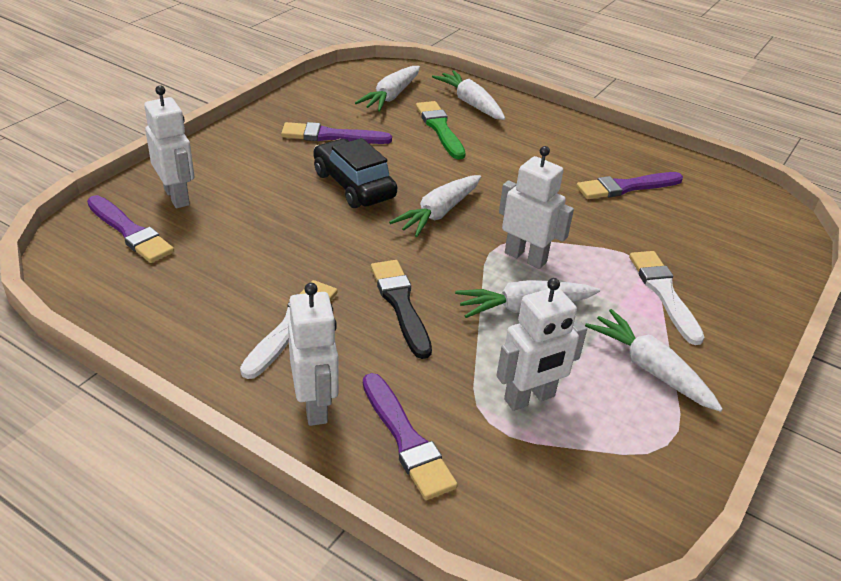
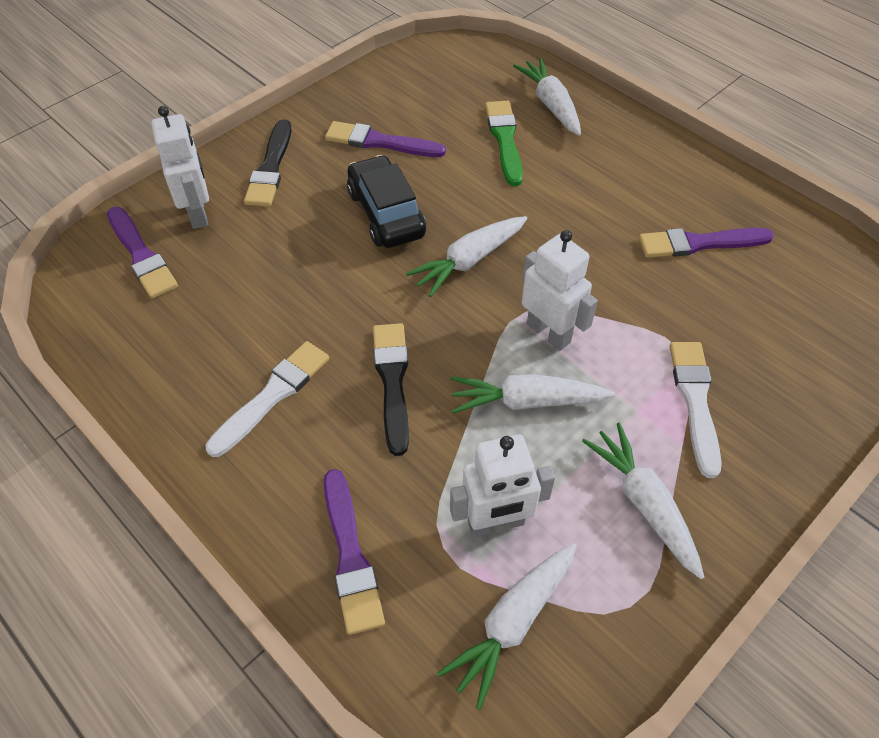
camera: 15 degrees right, 15 degrees up
white robot [288,283,339,426] -> none
white carrot [355,66,420,112] -> white carrot moved to [438,543,577,710]
none -> black brush [244,119,291,207]

